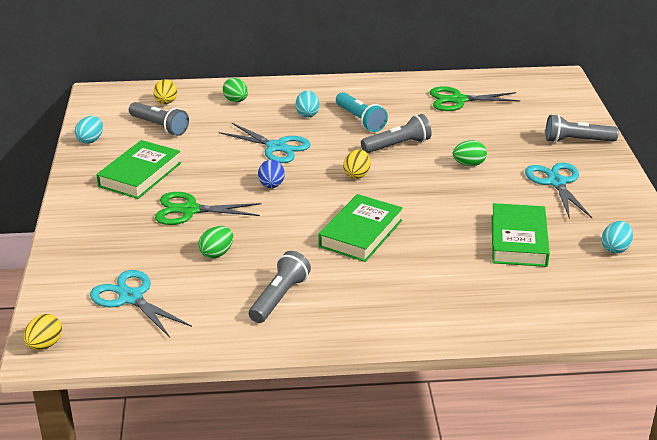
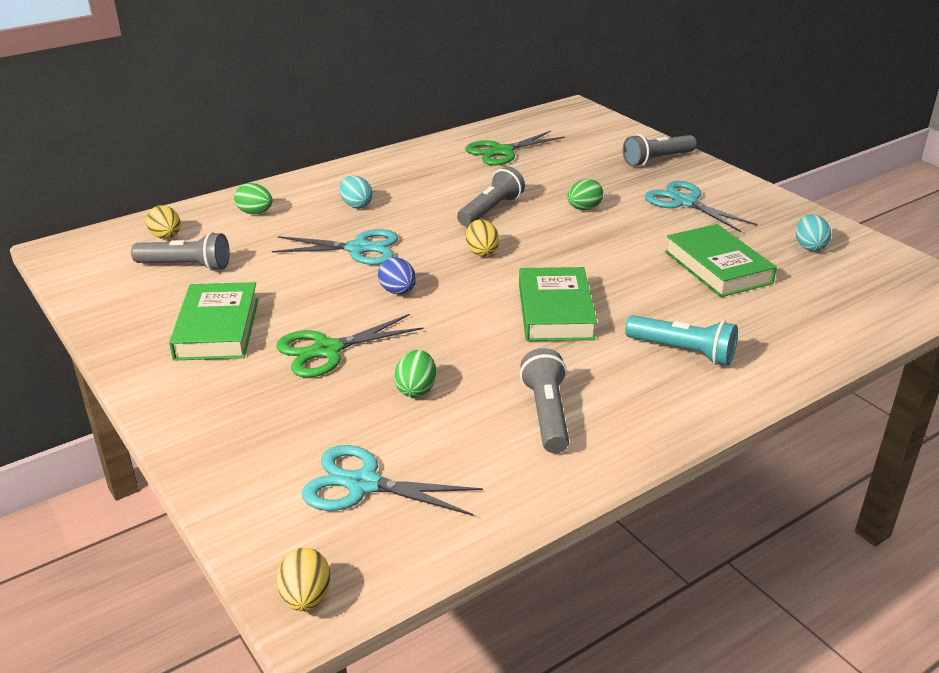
camera: 30 degrees left, 0 degrees up
turquoise egg [75,116,103,144] -> none
turquoise flashlight [336,92,388,132] -> turquoise flashlight moved to [625,315,738,365]

